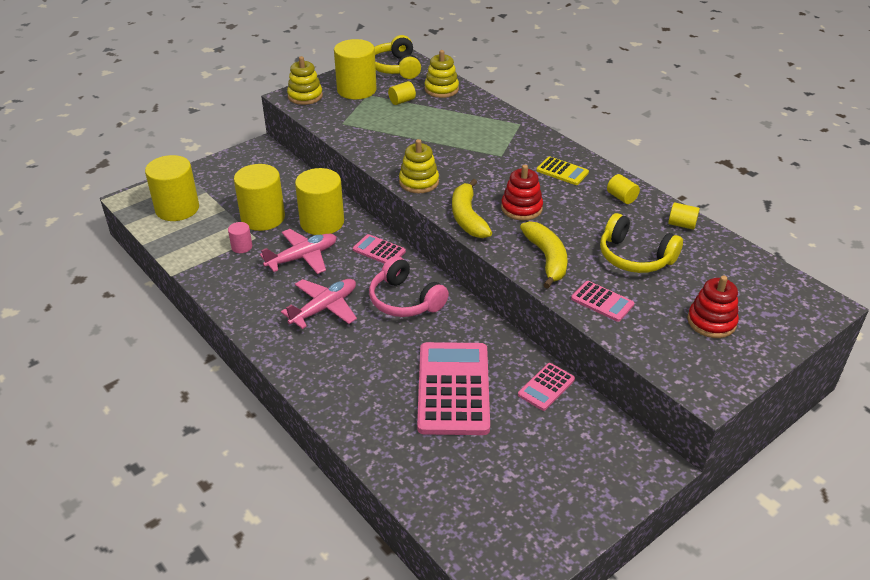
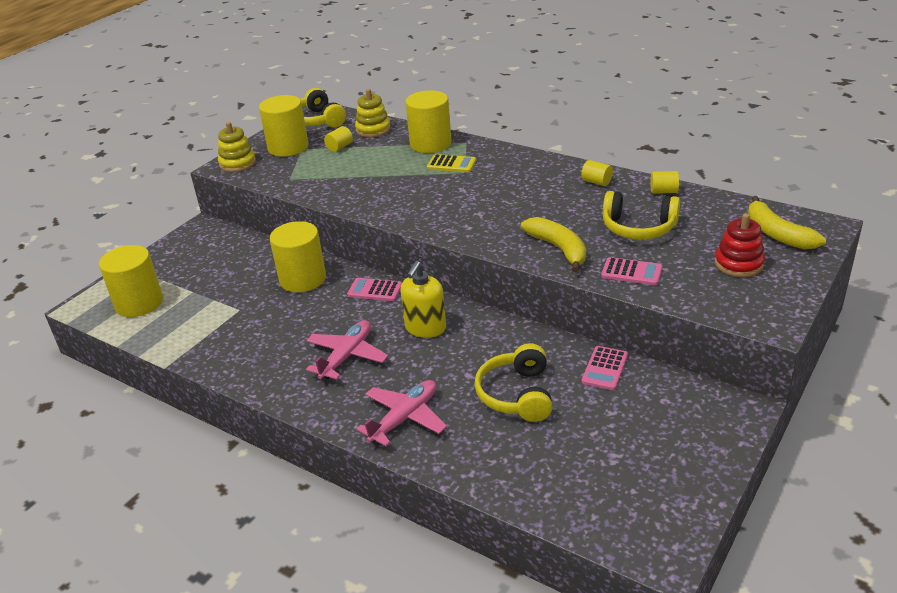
camera: 15 degrees left, 5 degrees down
pink cylinder [228,222,252,253] -> none
yellow cylinder [234,164,285,231] -> yellow cylinder moved to [405,90,451,153]
pink plane [260,229,337,274] -> pink plane moved to [356,380,447,446]
pink headphones [369,256,449,317] -> yellow soap dispenser [401,261,446,338]
yellow stacking toy [399,139,439,193] -> none
pink calculator [417,342,490,435] -> yellow headphones [474,343,552,422]
yellow banana [452,179,492,238] -> yellow banana moved to [748,196,826,249]
red stacking toy [501,165,543,221] -> none
yellow calculator [536,157,589,185] -> yellow calculator moved to [427,154,476,172]

